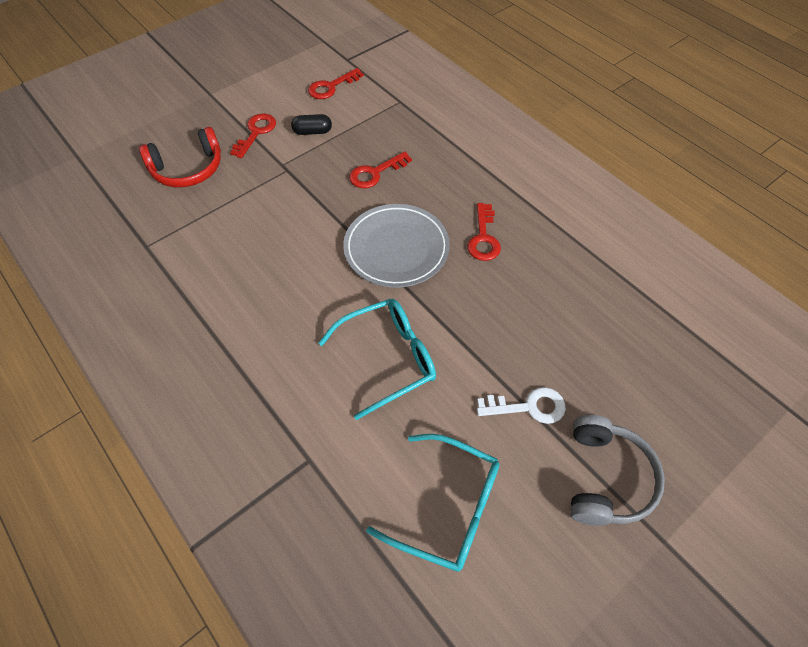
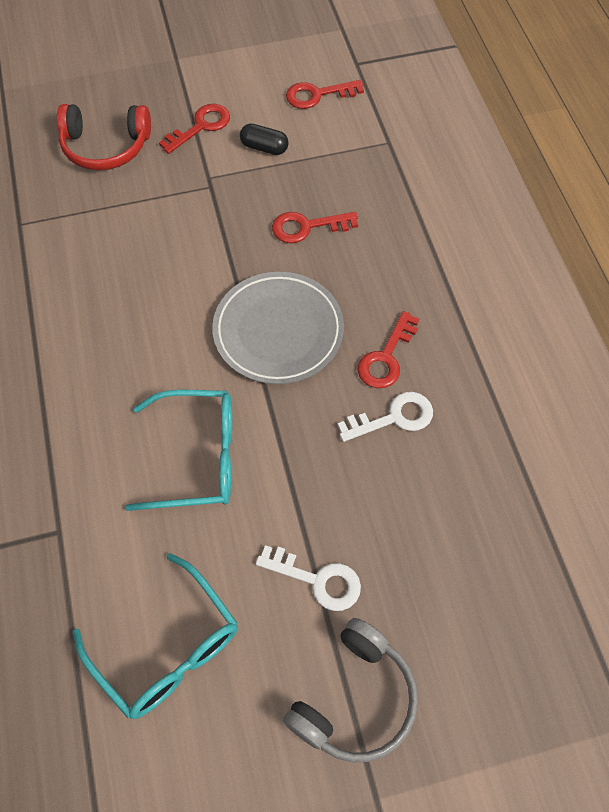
camera: 25 degrees right, 5 degrees up
none -> white key [337,392,433,442]

